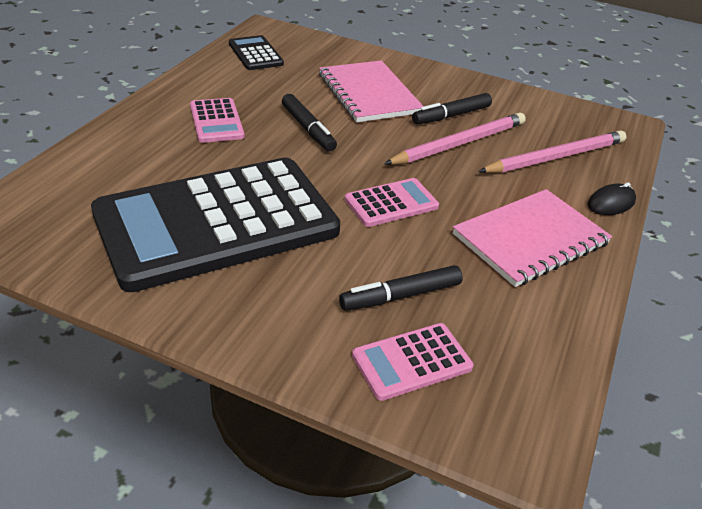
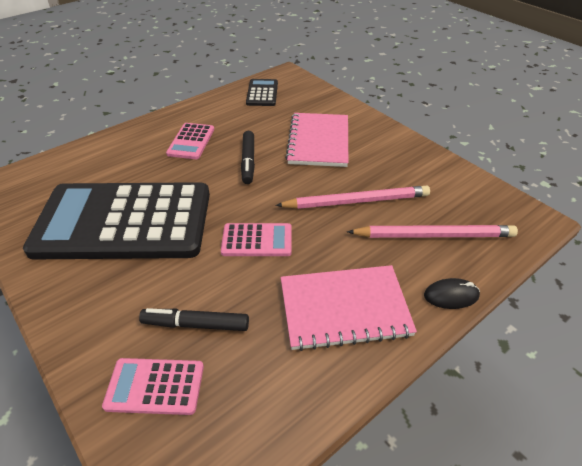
camera: 30 degrees right, 5 degrees up
black marker [412,93,492,125] -> none

